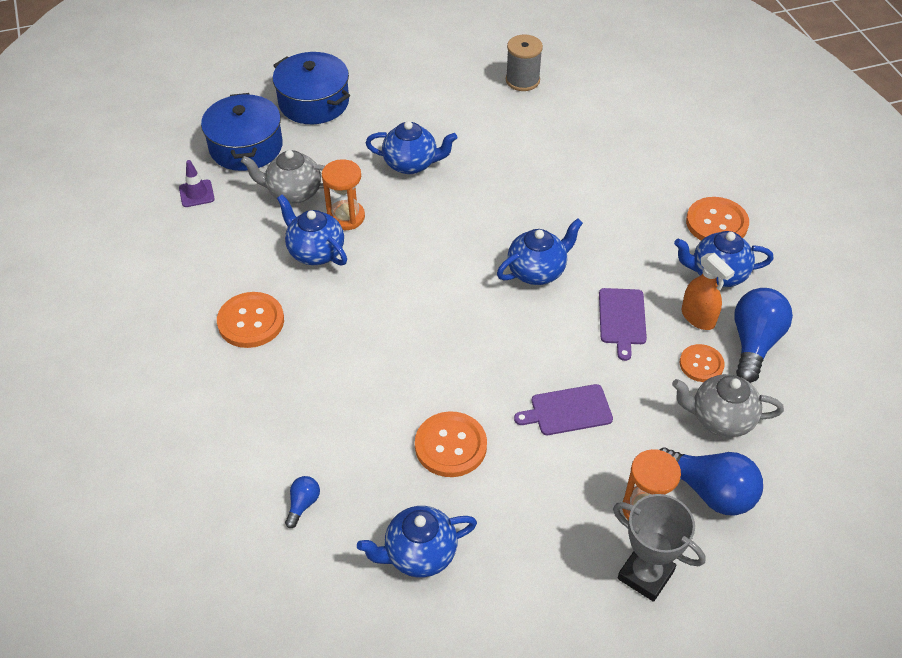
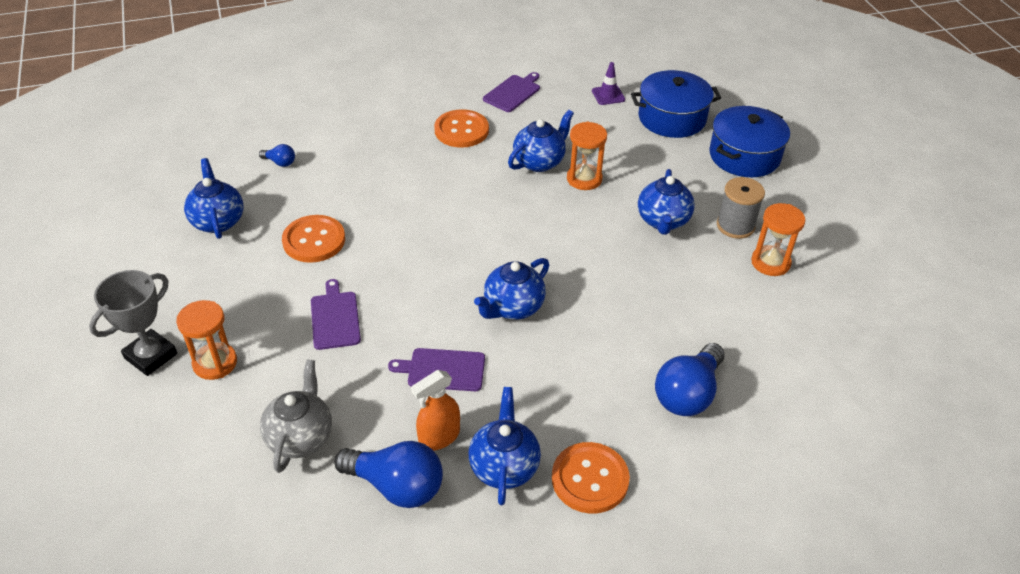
camera: 90 degrees right, 5 degrees down
grey teapot [241,150,325,204] -> none
blue teapot [497,218,583,285] -> blue teapot turned 75 degrees clockwise [474,258,549,320]
grey spool [506,34,543,91] -> grey spool moved to [717,177,765,239]
blue light bulb [659,448,763,516] -> blue light bulb moved to [655,343,725,416]
orange button [680,344,725,382] -> none
none -> purple cutting board [483,72,540,112]
none -> orange hourglass [751,203,805,276]

